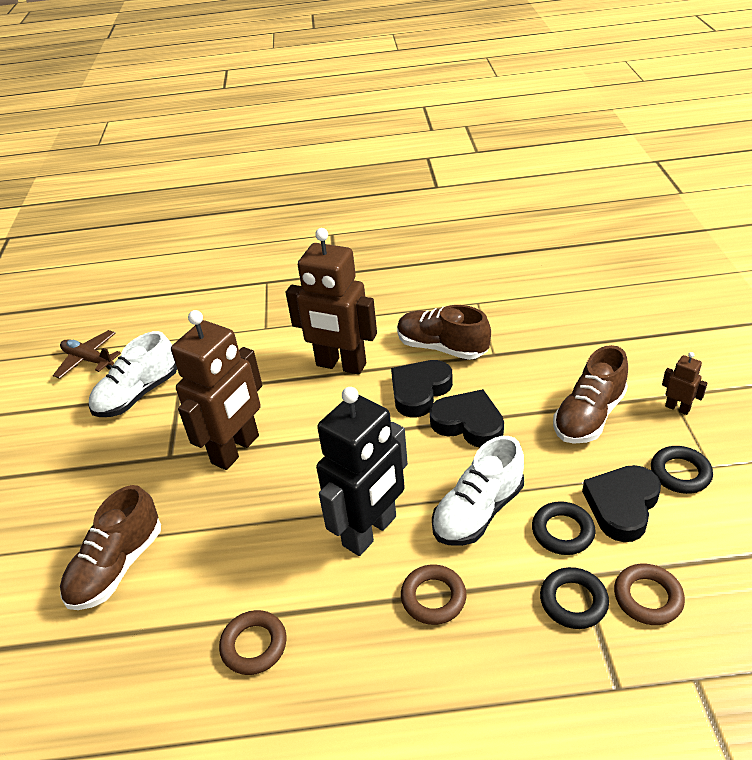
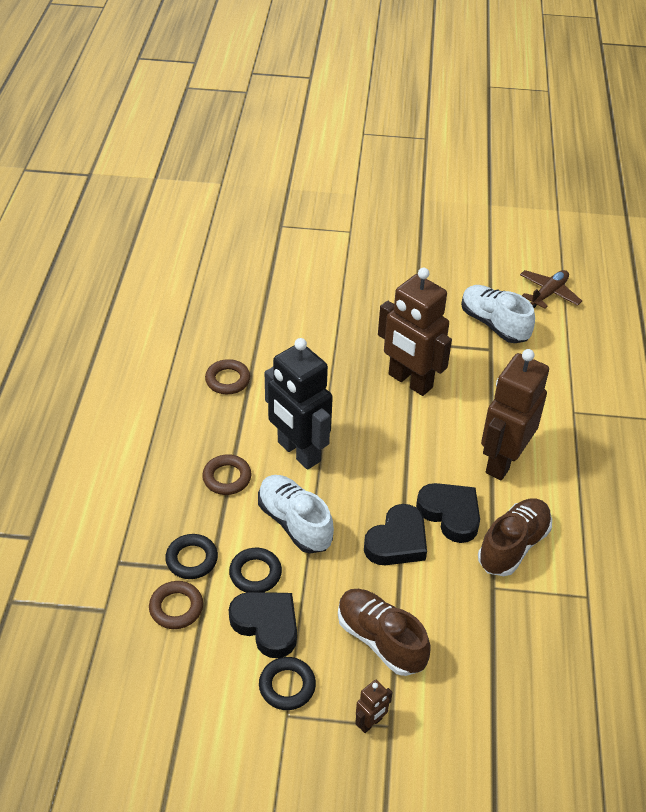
camera: 95 degrees right, 5 degrees up
brown shoe [60,485,161,610] -> none

